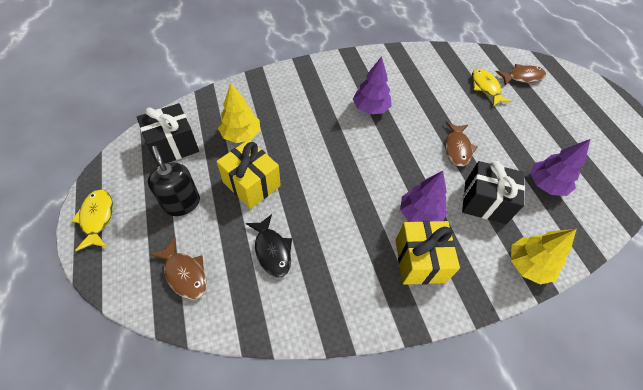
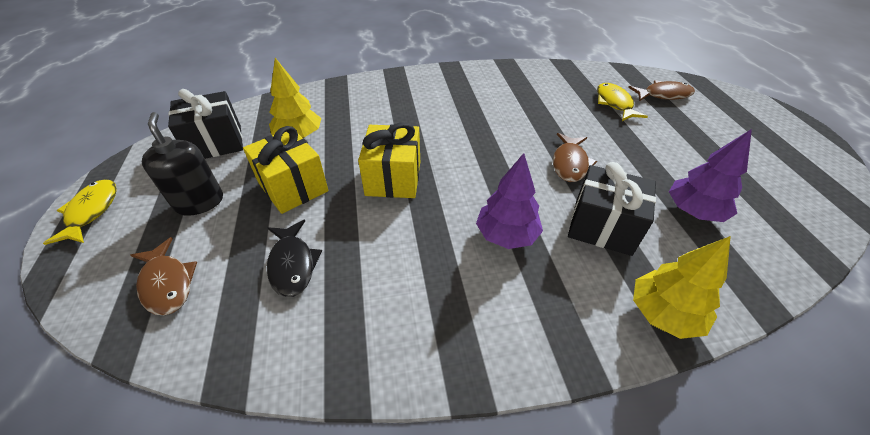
camera: 10 degrees right, 10 degrees down
purple tree [353,56,392,114] -> none
yellow gift [396,221,460,285] -> yellow gift moved to [358,122,420,198]

